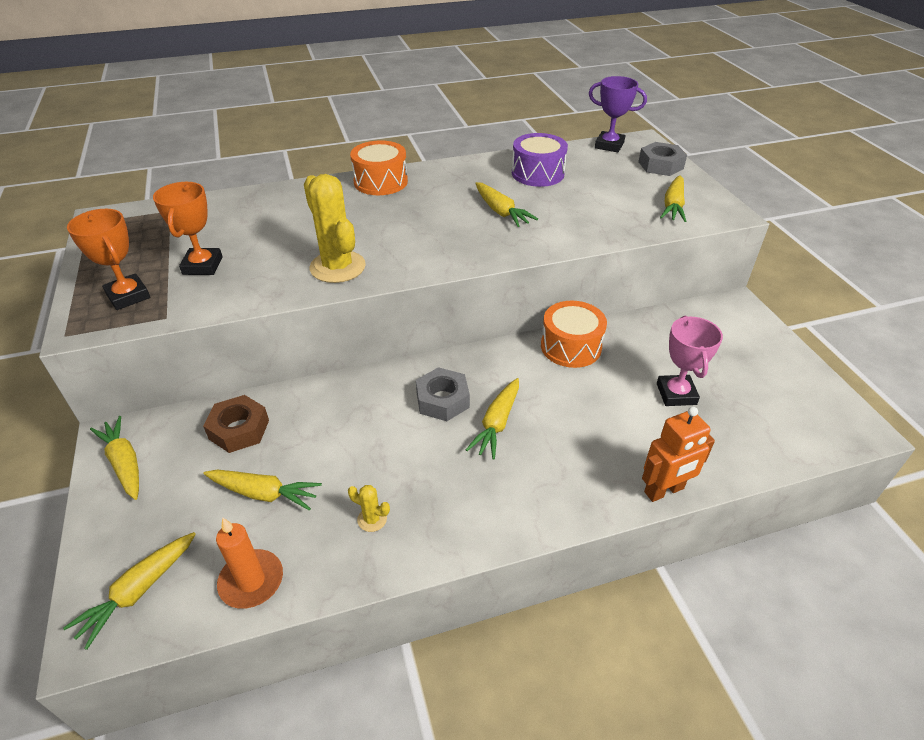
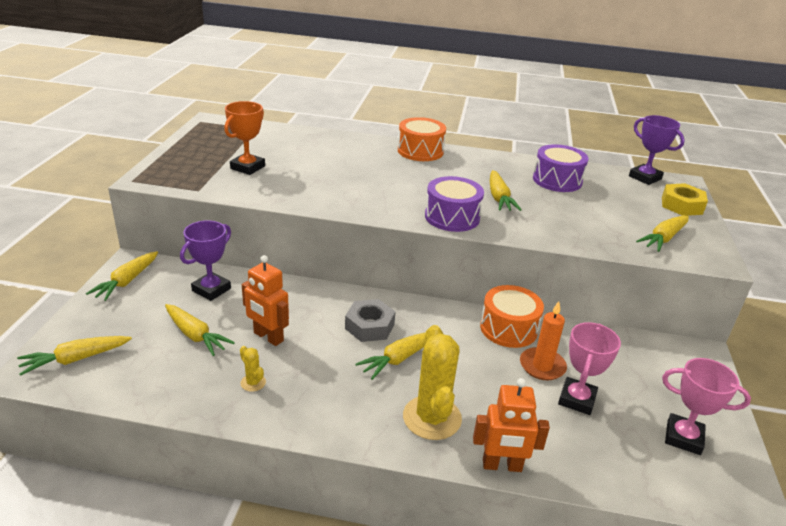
camera: 25 degrees right, 10 degrees down
orange trophy [67,209,150,310] -> none
yellow carrot [90,416,139,500] -> yellow carrot turned 150 degrees counterclockwise [86,251,158,301]
brown nut [203,395,269,453] -> purple trophy [180,220,231,301]
orange candle [216,518,283,609] -> orange candle moved to [520,301,567,380]
yellow cactus [304,174,366,283] -> yellow cactus moved to [403,325,462,440]
grey nut [638,142,687,176] -> yellow nut [662,183,708,216]
none -> orange robot [242,255,289,346]
none -> purple drum [425,176,484,232]
none -> pink trophy [662,358,751,455]

